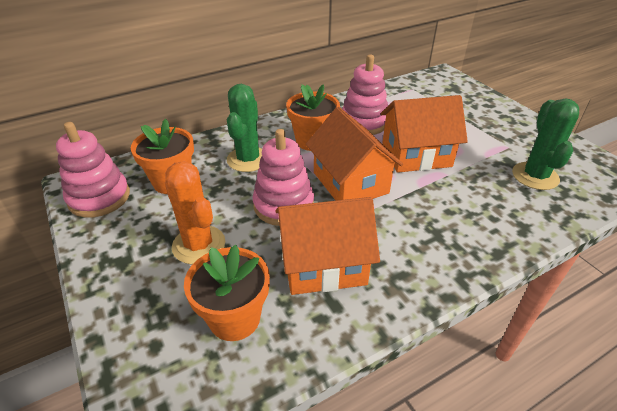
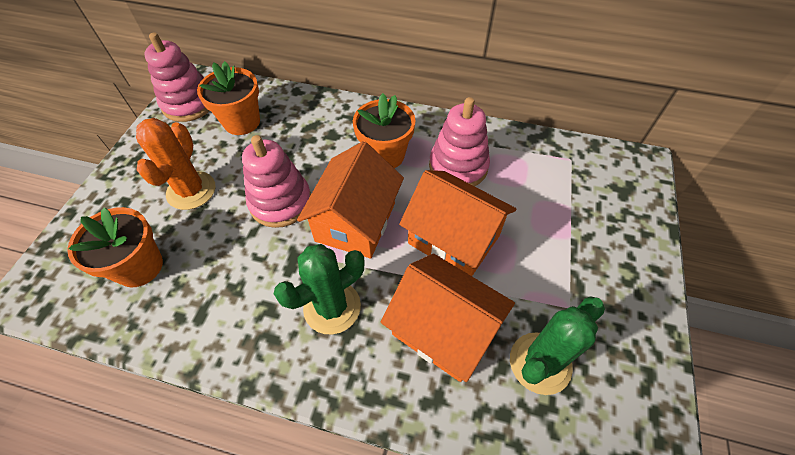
camera: 45 degrees right, 15 degrees up
green cactus [227,84,262,172] -> green cactus moved to [274,244,365,334]
orange house [276,197,380,295] -> orange house moved to [381,253,515,382]

